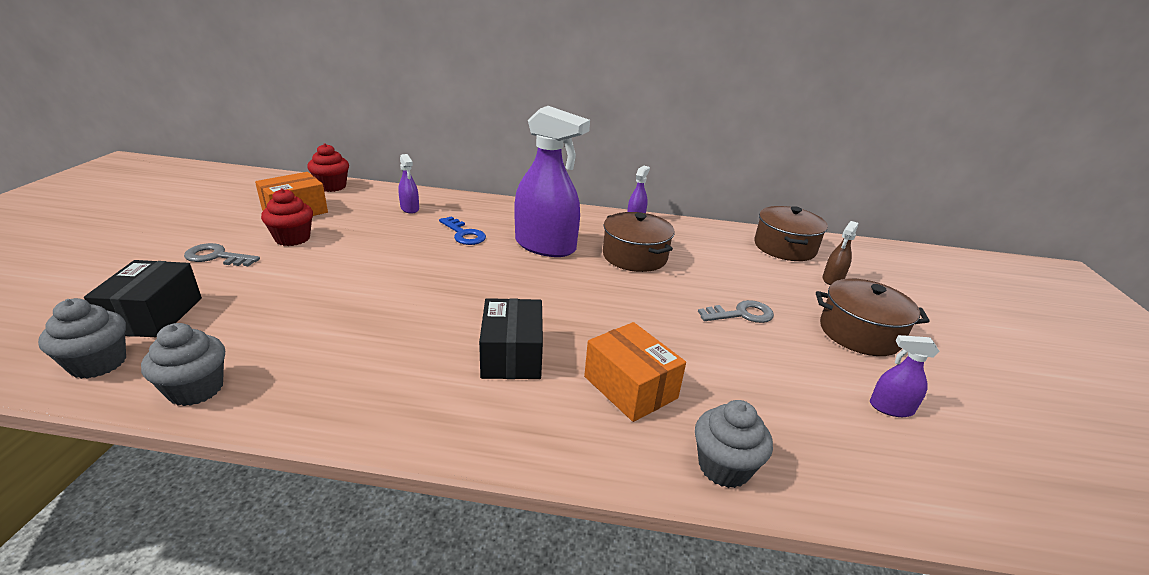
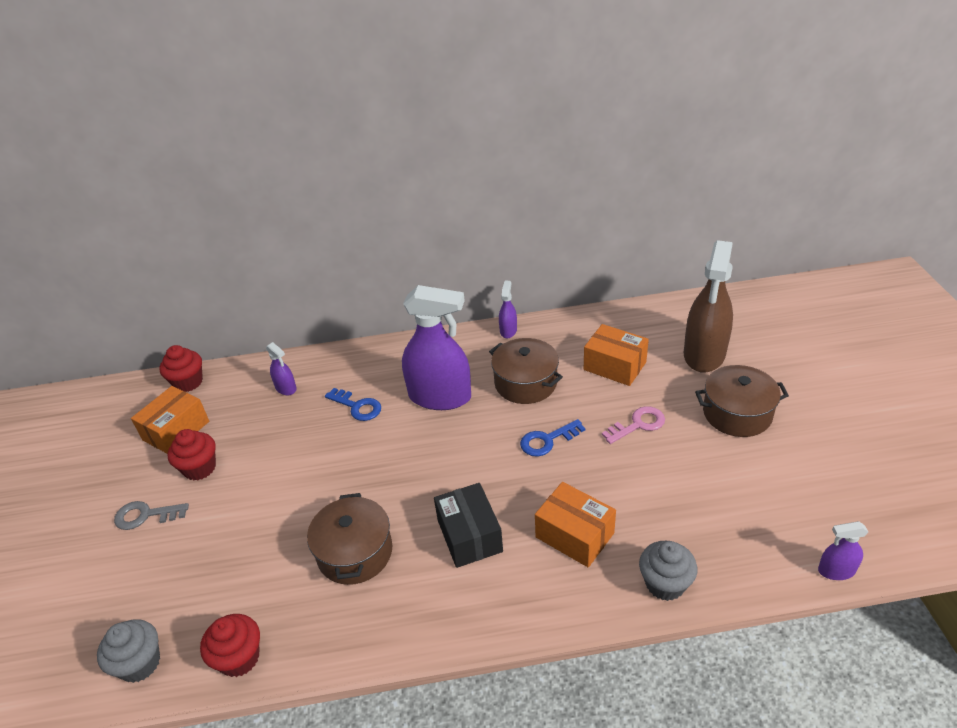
camera: 10 degrees left, 10 degrees up
black box [84,260,202,337] -> none
grey cupcake [141,323,225,406] -> red cupcake [200,614,260,677]
grey key [698,300,774,323] -> pink key [602,406,665,444]
brown pot [755,206,828,261] -> brown pot moved to [307,493,393,585]
brown spray bottle [823,221,858,285] -> brown spray bottle [684,240,733,373], size x2.24
purple spray bottle [870,335,940,417] -> purple spray bottle moved to [818,521,868,580]
none -> blue key [520,419,585,457]
none -> orange box [584,324,649,386]

